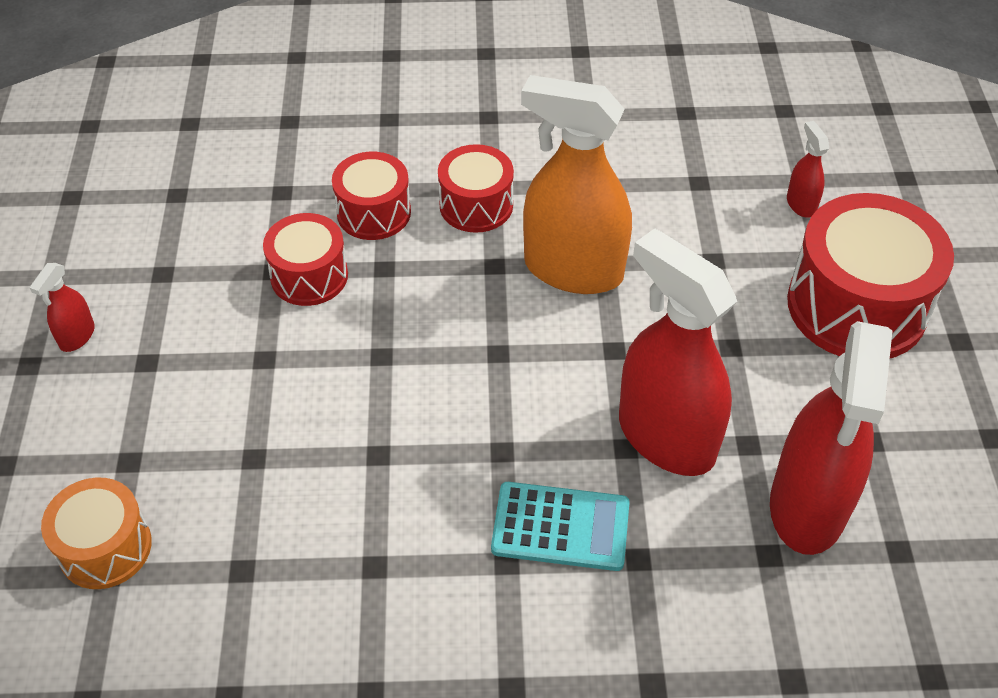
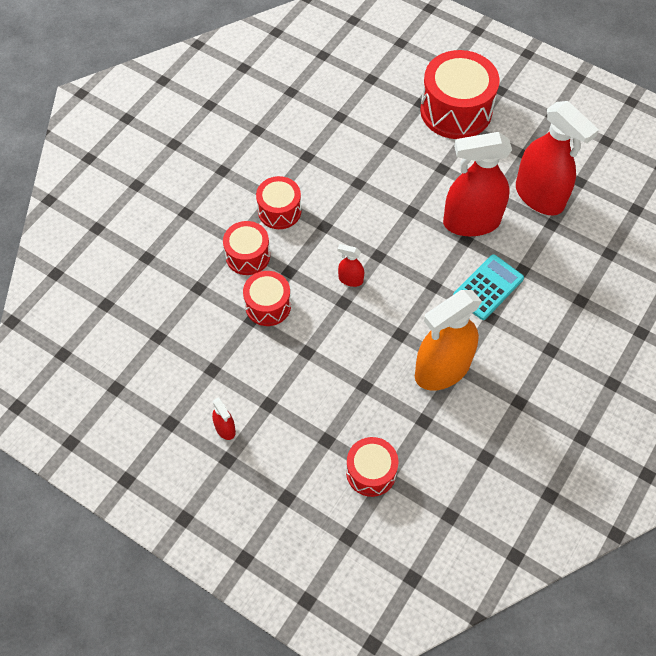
camera: 55 degrees left, 10 degrees up
orange drum [41,478,152,589] -> red drum [346,437,398,497]
orange spray bottle [521,75,632,294] -> orange spray bottle moved to [415,290,482,391]
red spray bottle [787,121,829,218] -> red spray bottle moved to [338,244,364,287]

